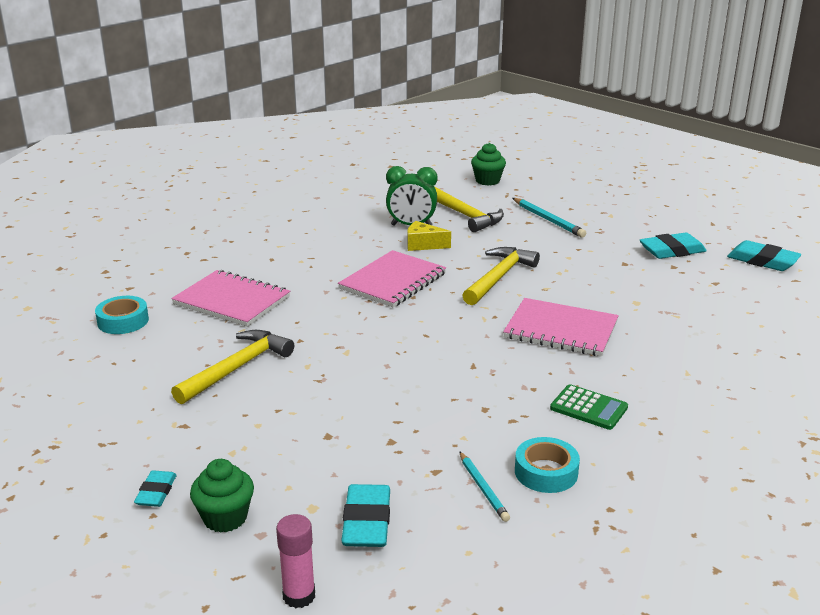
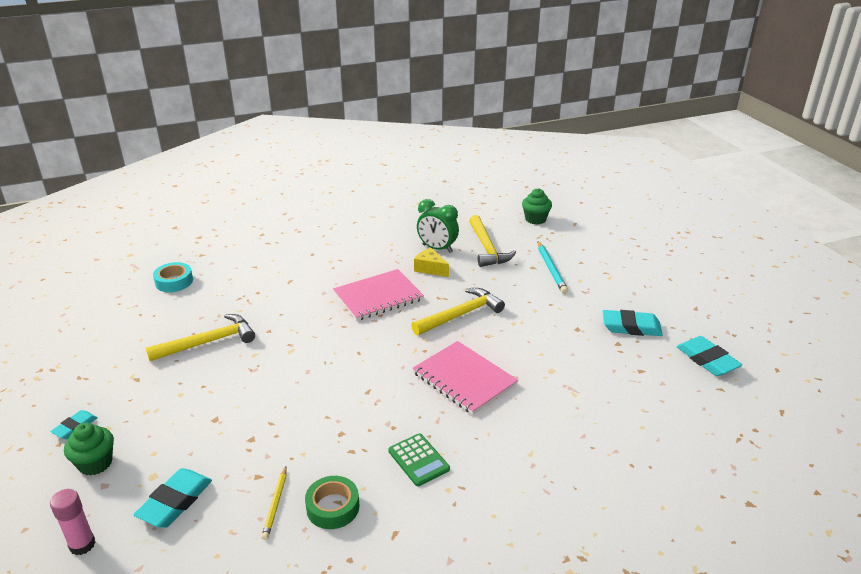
camera: 25 degrees right, 5 degrees up
pink notebook [171,270,290,327] -> none
turquoise pencil [459,451,510,522] -> yellow pencil [262,466,287,540]
turquoise tape [515,437,580,493] -> green tape [305,476,359,529]

